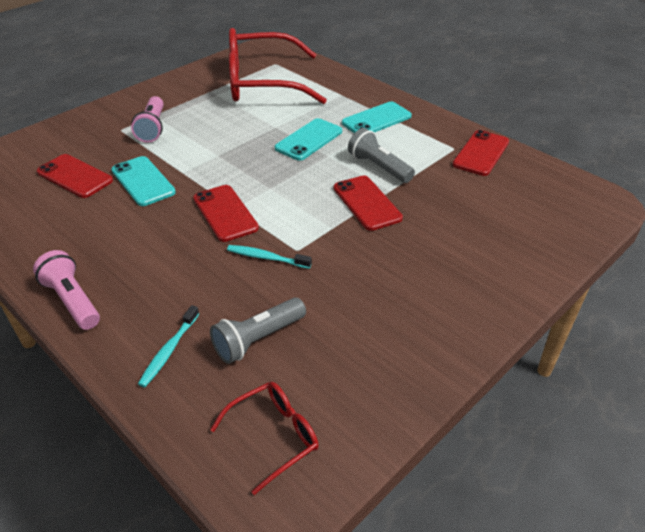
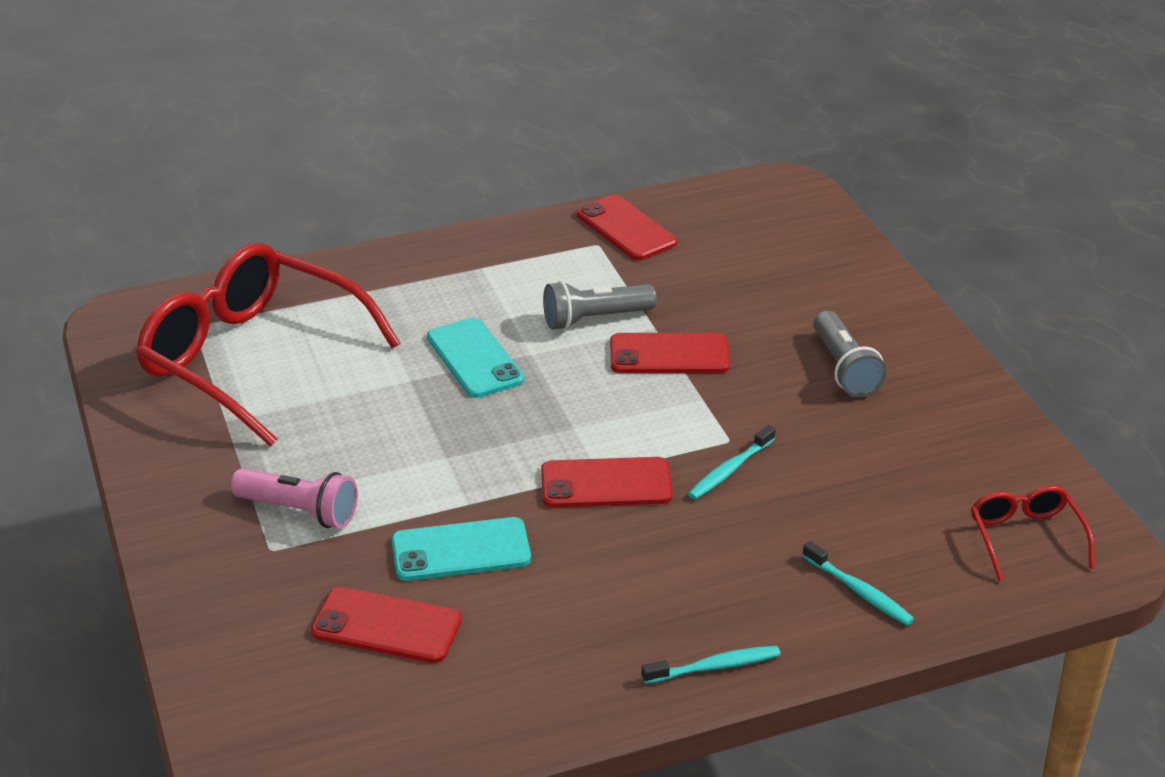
camera: 65 degrees left, 5 degrees down
pink flashlight [33,250,100,330] -> turquoise toothbrush [642,646,781,684]
red phone [37,154,113,198] -> red phone turned 45 degrees clockwise [311,587,462,663]
grey flashlight [210,297,306,364] -> grey flashlight moved to [813,311,887,397]
red glasses [229,28,327,104] -> red glasses turned 105 degrees clockwise [136,243,400,447]
turquoise phone [342,101,412,133] -> none

